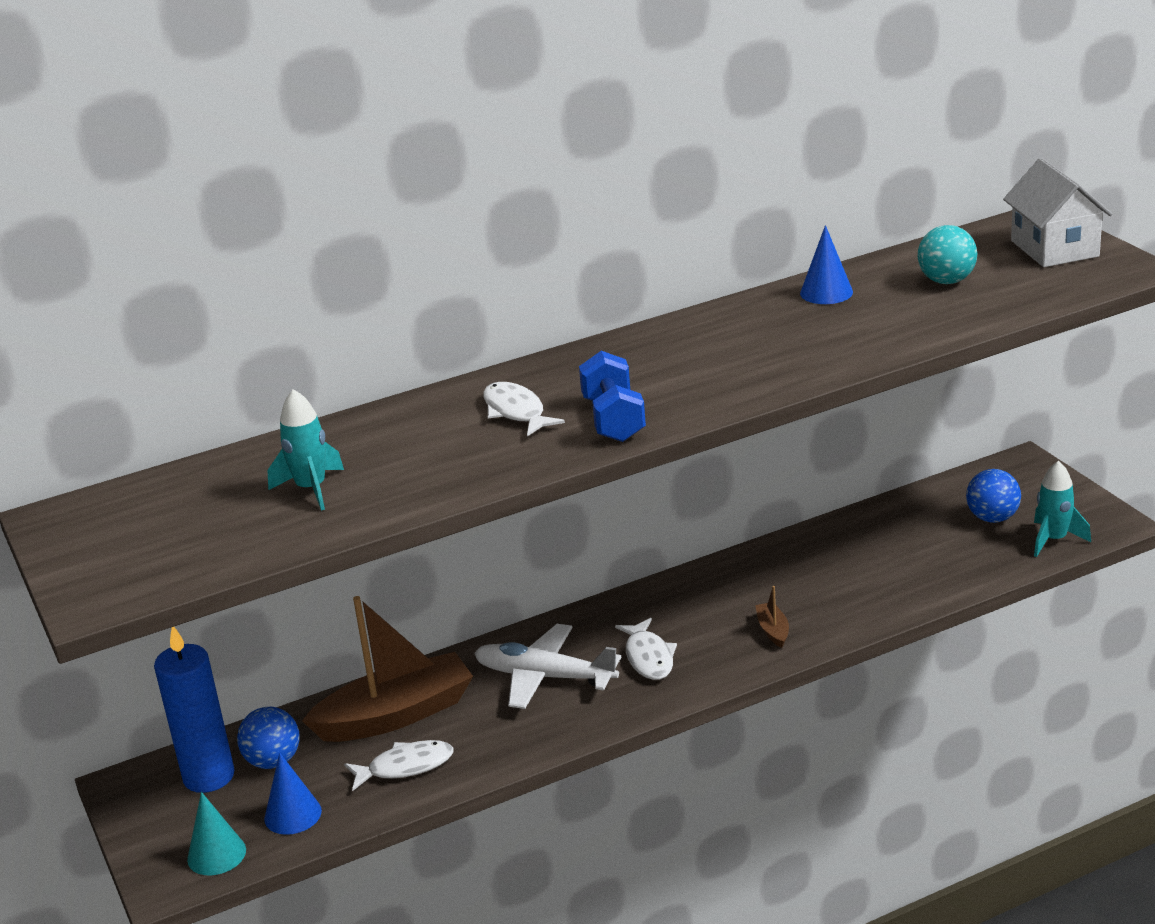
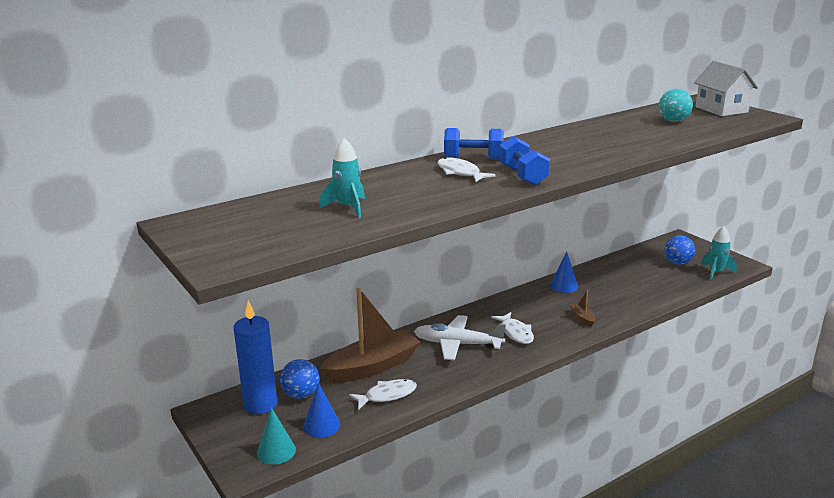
camera: 10 degrees left, 5 degrees down
blue cone [800,225,853,304] -> blue cone moved to [550,252,578,293]
none -> blue dumbbell [444,128,504,160]

